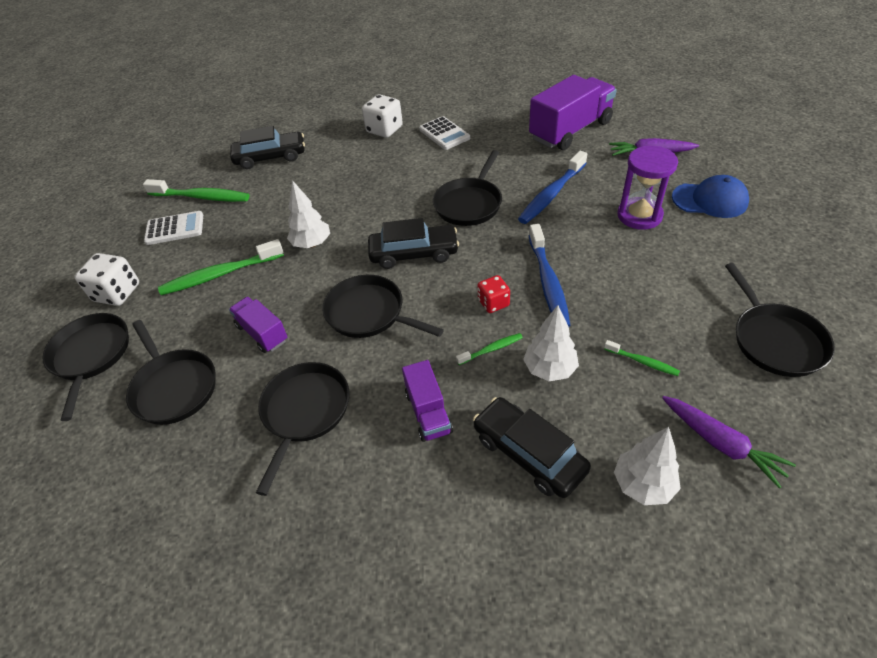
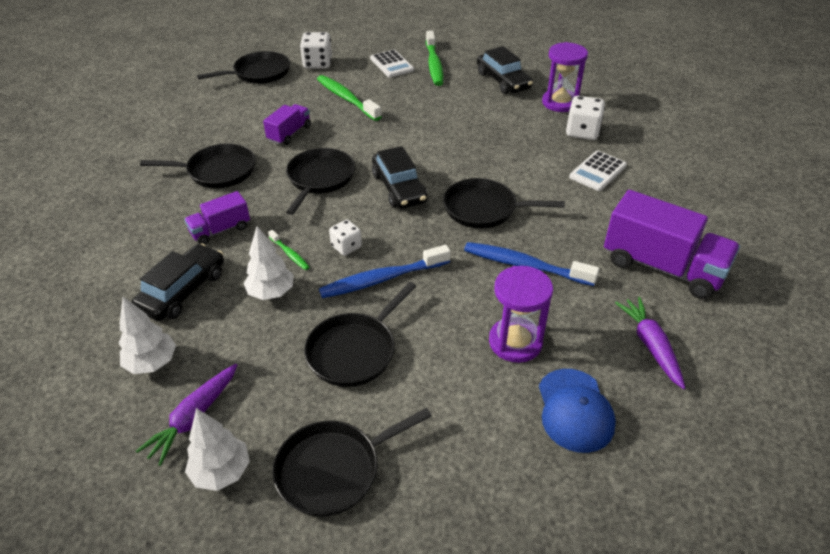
camera: 70 degrees right, 5 degrees down
black pan [126,320,216,425] -> black pan moved to [304,282,417,387]
white tree [287,180,330,248] -> white tree moved to [185,408,250,491]
red dice [478,275,510,313] -> white dice [329,220,362,256]
green toothbrush [604,340,680,376] -> none
none -> purple hourglass [542,42,588,112]

